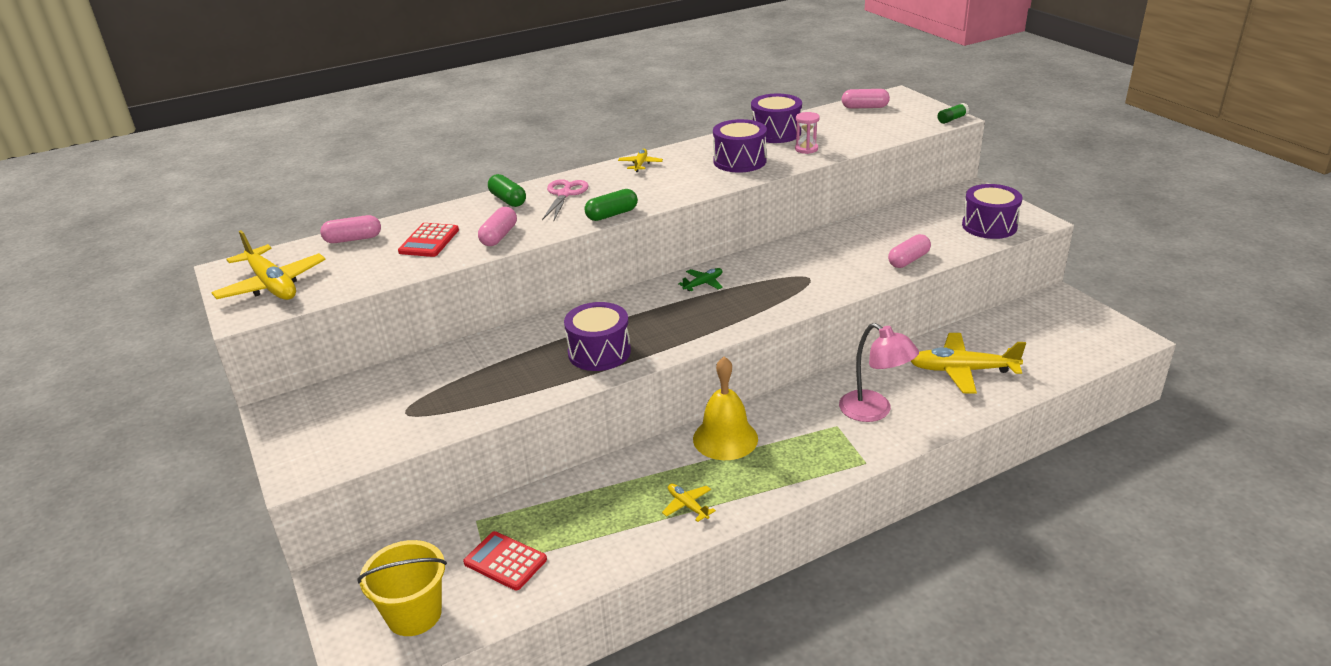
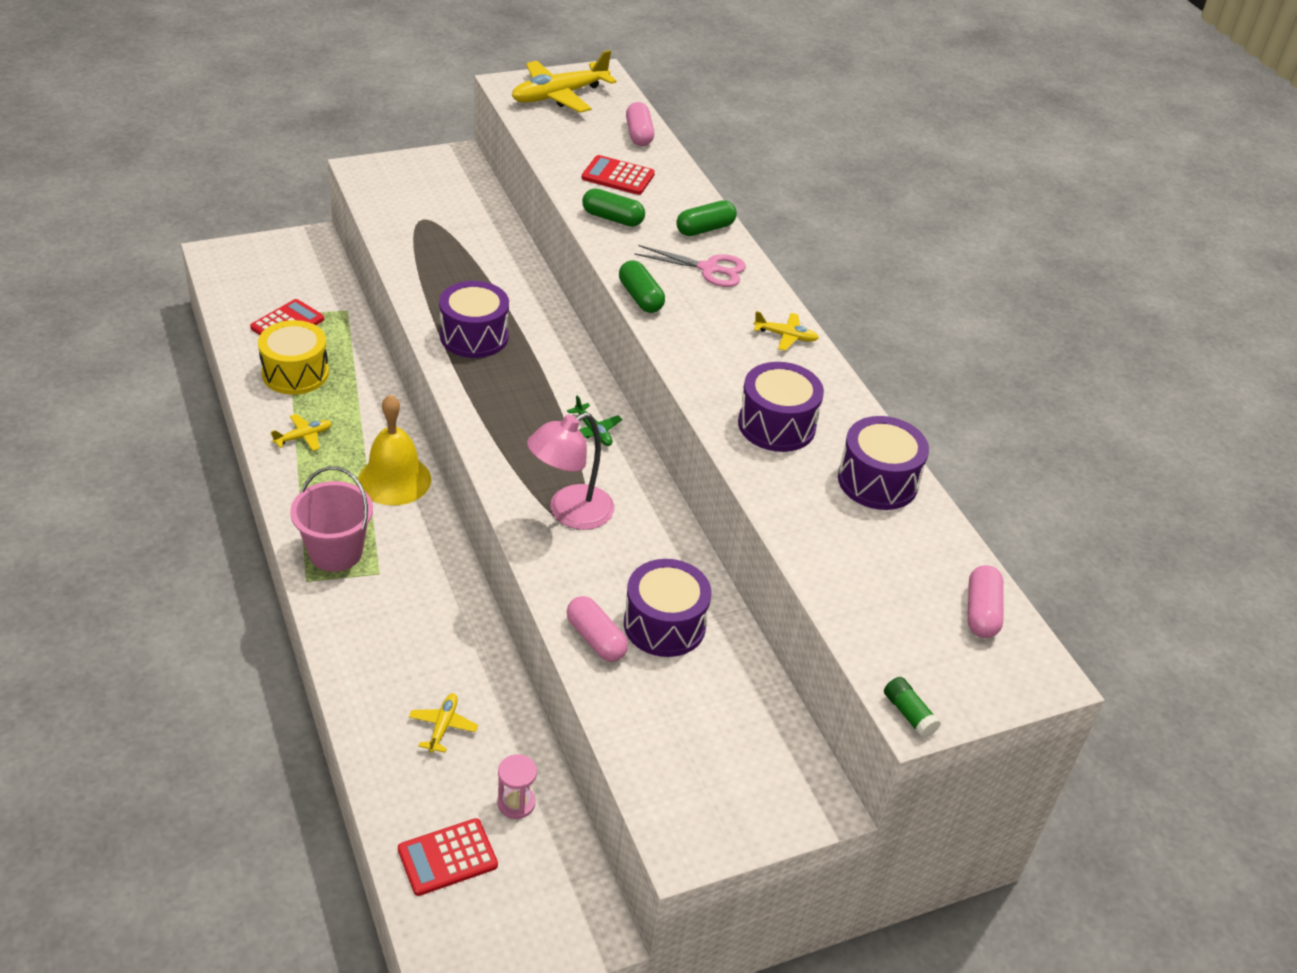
camera: 90 degrees right, 10 degrees up
yellow bucket [357,540,447,636] -> none
pink capsule [478,207,517,246] -> green capsule [582,188,645,227]
pink hourglass [795,112,820,154] -> pink hourglass moved to [497,754,537,819]
pink lamp [839,323,919,422] -> pink lamp moved to [527,412,614,530]
yellow plane [911,333,1026,394] -> yellow plane [409,693,478,753], size x0.49
purple drum [962,184,1022,239] -> purple drum moved to [624,559,711,657]
none -> yellow drum [258,320,329,395]
none -> pink bucket [290,466,373,572]
none -> red calculator [398,818,498,896]

